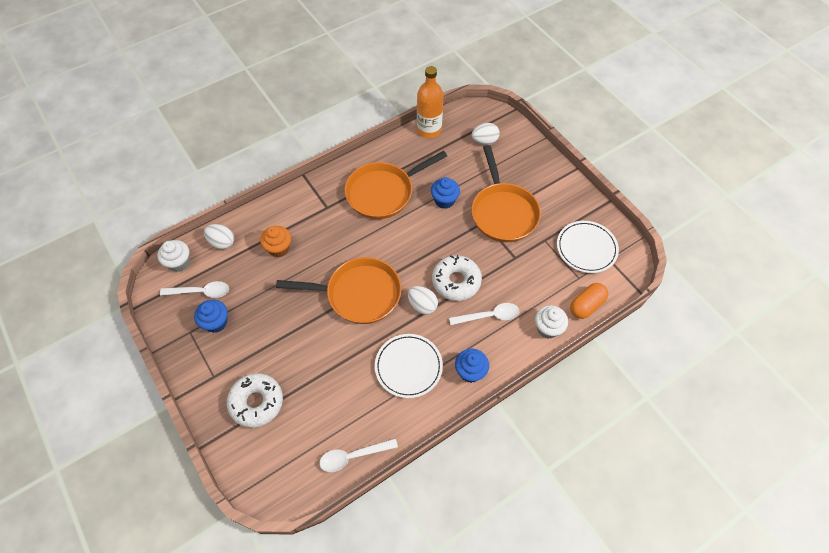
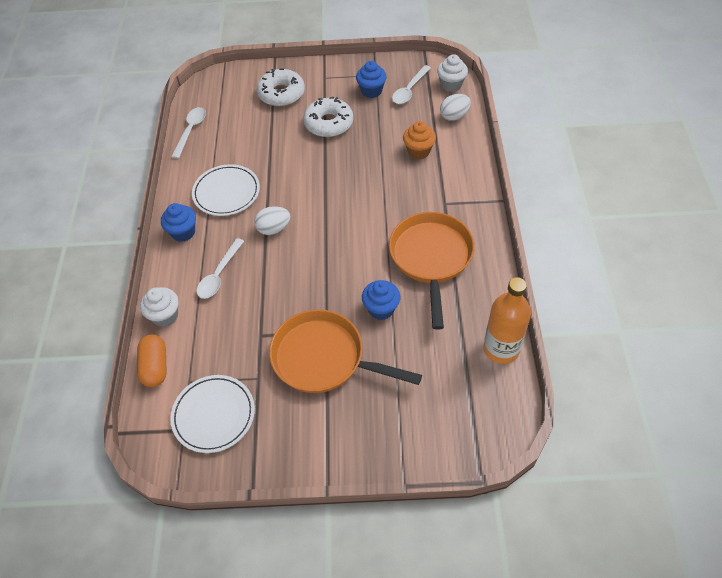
camera: 125 degrees right, 5 degrees down
orange pan [276,257,402,324] -> none
white donut [432,255,482,301] -> white donut moved to [303,97,353,137]
white egg [472,123,500,145] -> none

